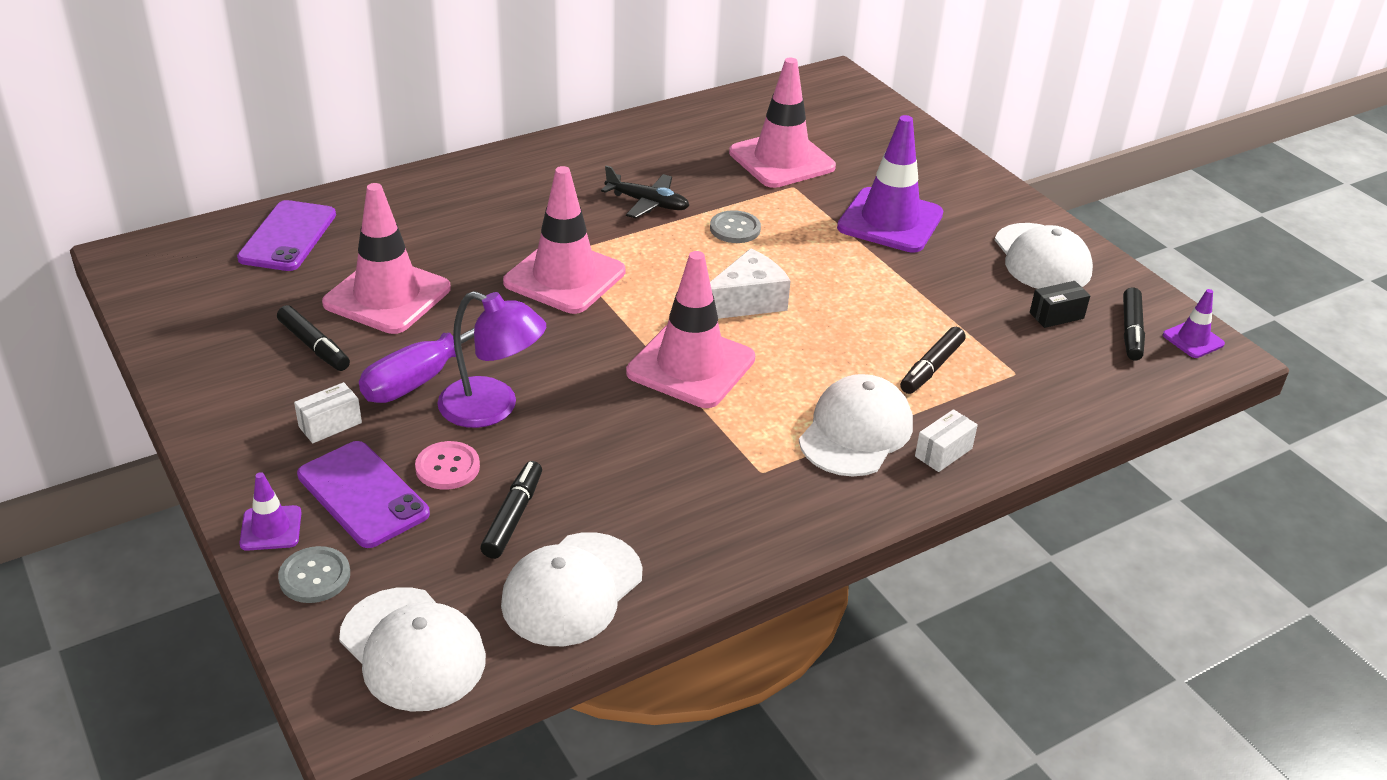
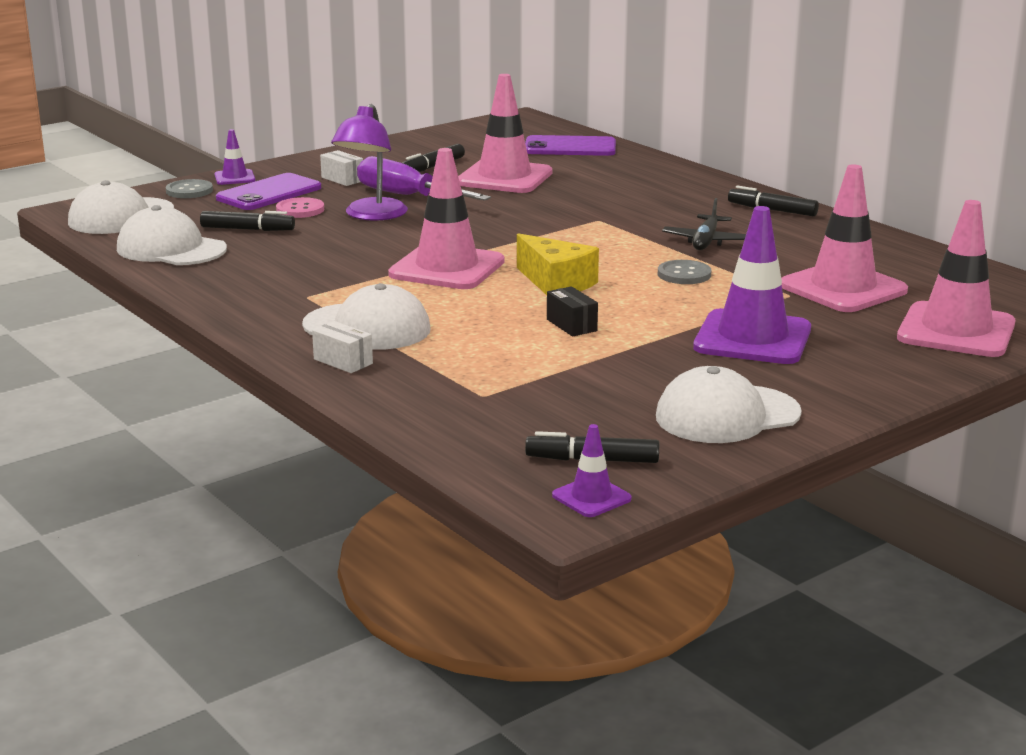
camera: 85 degrees right, 15 degrees down
pink traffic cone [503,166,625,314] -> pink traffic cone moved to [897,200,1016,357]
white cheese [710,248,791,319] -> yellow cheese [517,233,599,295]
black marker [900,327,965,394] -> black marker moved to [728,186,819,216]
black box [1030,281,1090,328] -> black box moved to [547,286,598,337]

